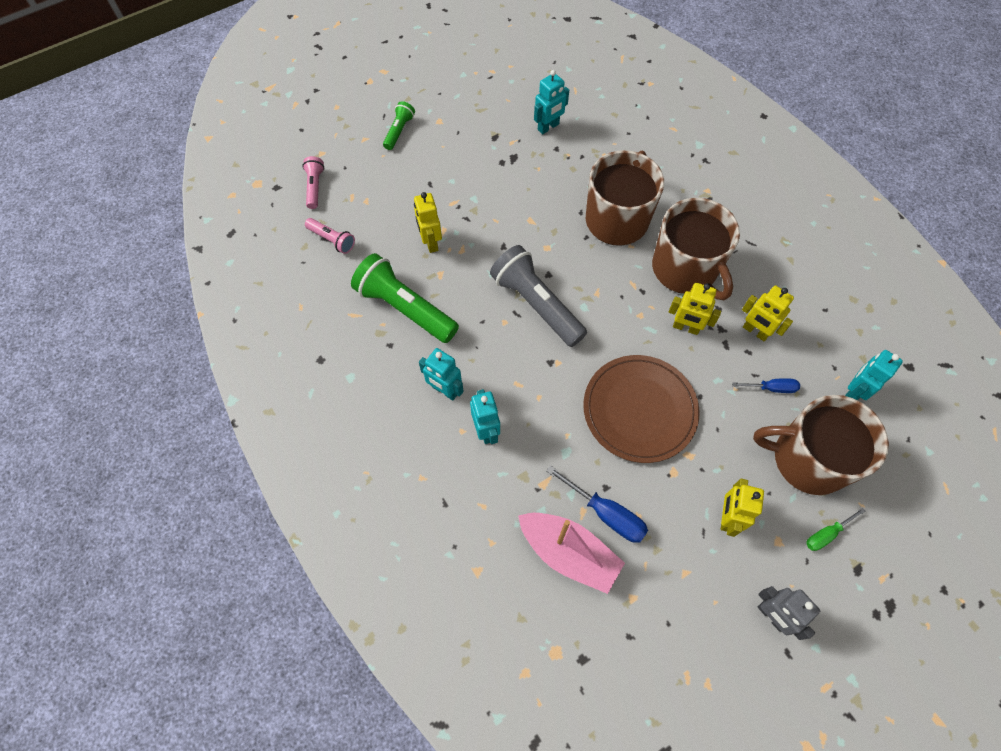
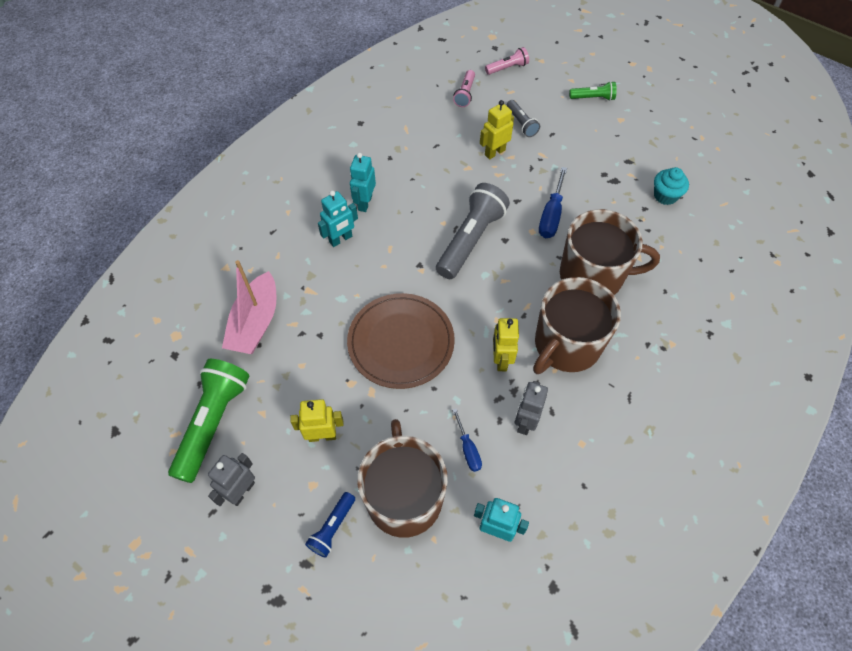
camera: 70 degrees right, 5 degrees down
green flashlight [351,253,459,343] -> green flashlight moved to [168,359,250,483]
turquoise robot [534,70,569,134] -> turquoise cupcake [654,167,689,205]
blue screwdriver [546,465,648,543] -> blue screwdriver moved to [539,167,567,238]
yellow robot [742,285,794,341] -> grey robot [515,381,548,435]
green screwdriver [806,507,866,551] -> blue flashlight [305,492,355,558]
none -> grey flashlight [507,100,540,137]

